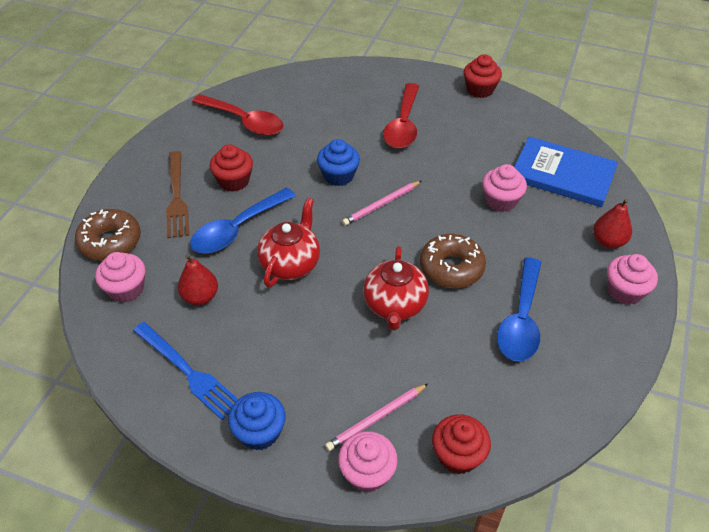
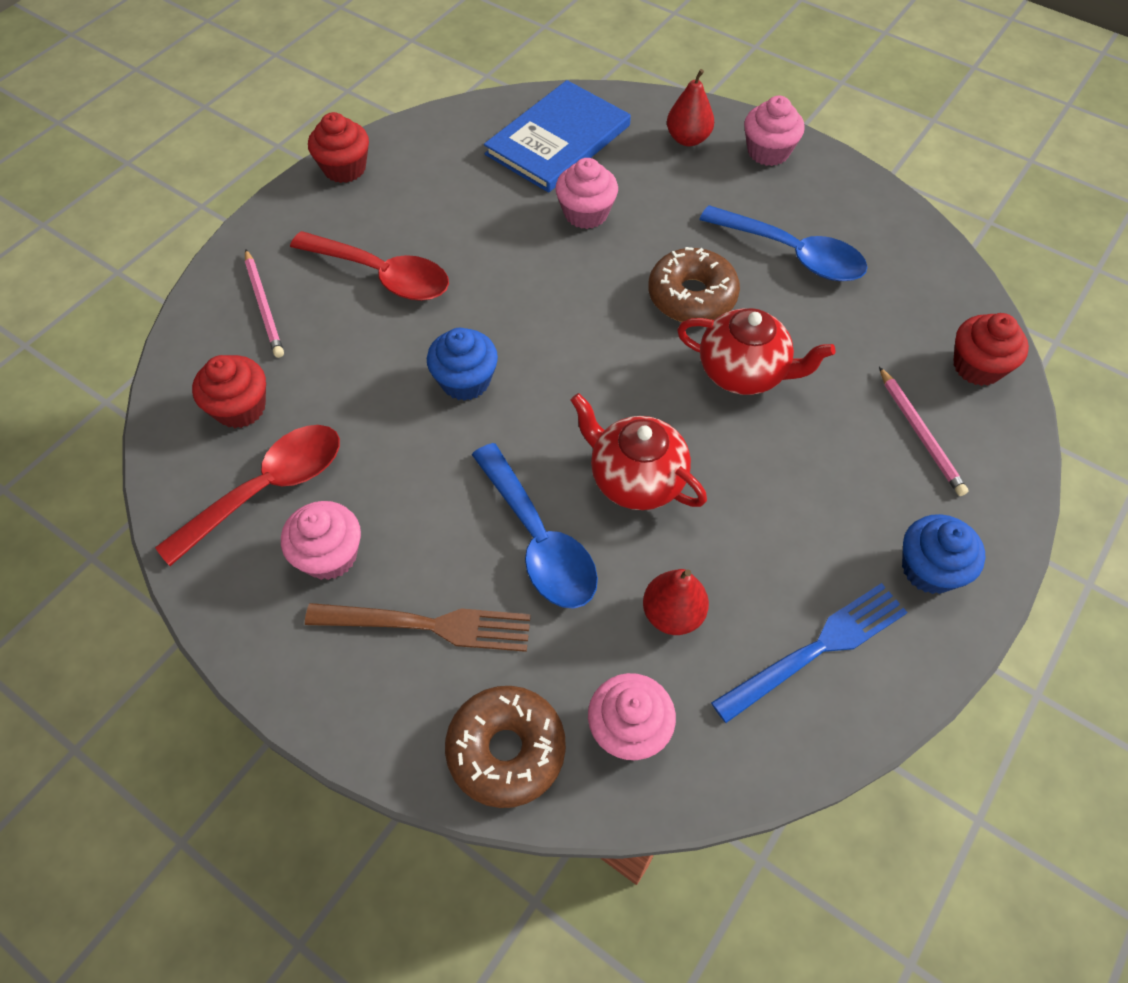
camera: 75 degrees left, 10 degrees up
red cupcake [210,144,253,192] -> red cupcake moved to [192,355,266,428]
pink cupcake [338,431,398,492] -> pink cupcake moved to [281,501,361,580]
pink pencil [342,181,421,226] -> pink pencil moved to [245,249,284,358]

